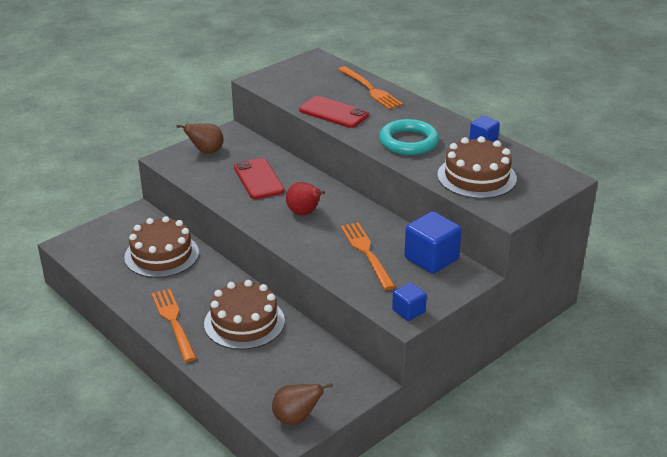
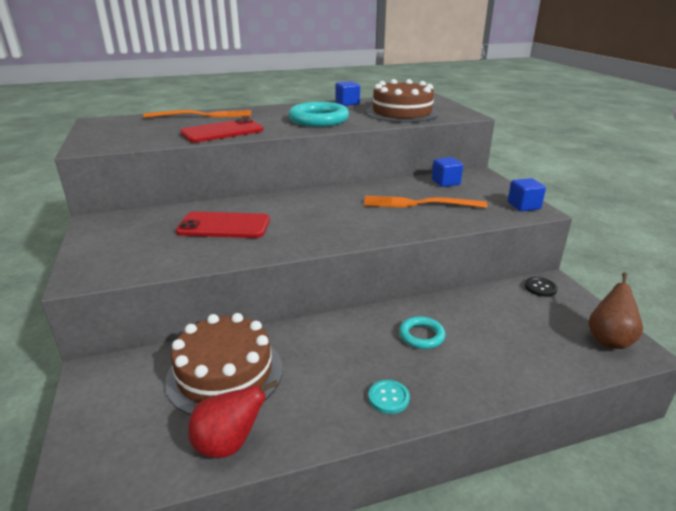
camera: 65 degrees left, 5 degrees down
orange fork [151,289,196,362] -> turquoise button [369,380,410,414]
brown pear [177,123,224,154] -> none
brown cake [204,280,285,350] -> turquoise ring [399,316,445,349]
red pear [286,182,325,215] -> red pear moved to [188,380,278,458]
blue cube [404,211,462,274] -> blue cube [432,157,463,187], size x0.57
none -> black button [525,277,558,297]

